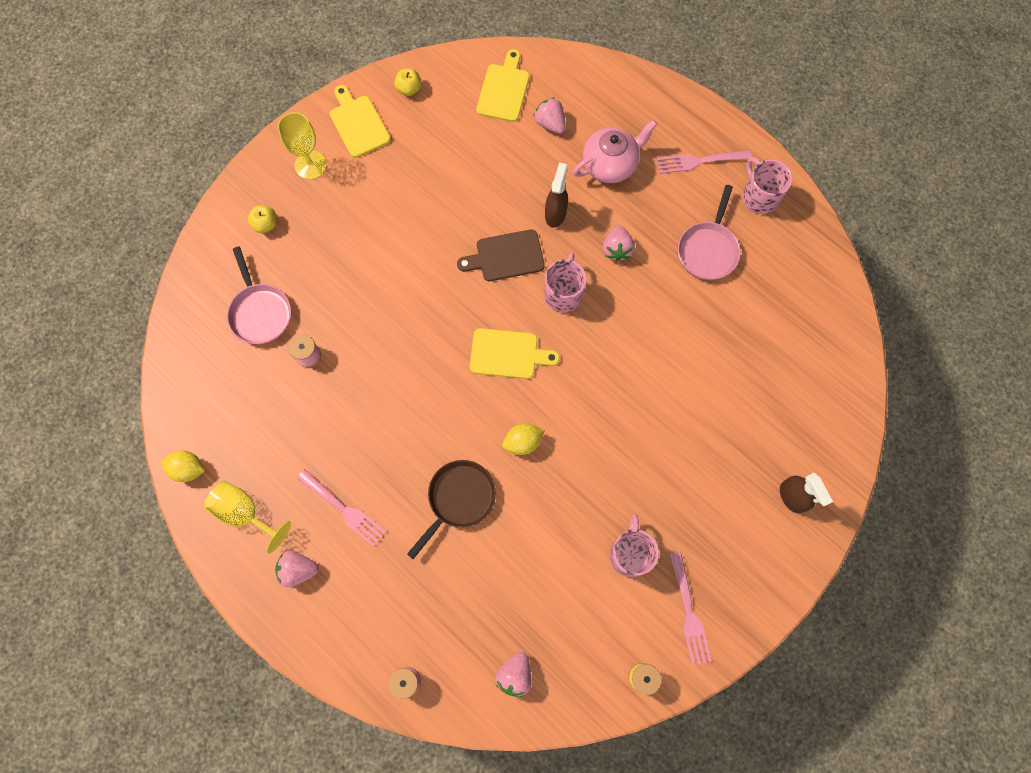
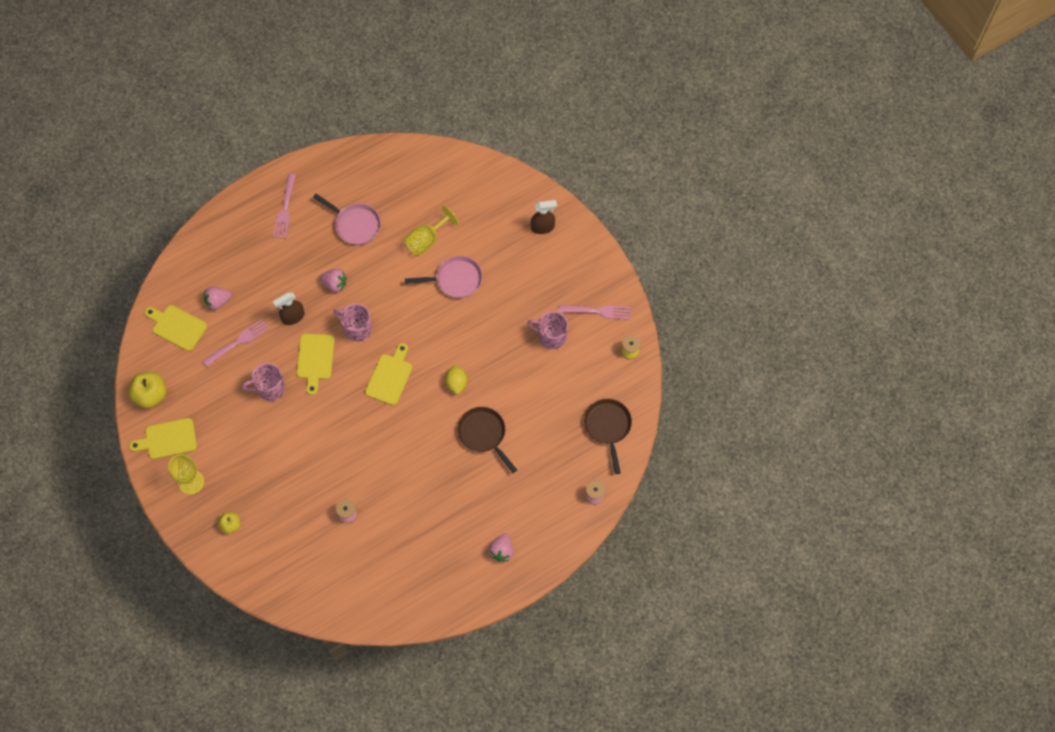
camera: 75 degrees left, 5 degrees down
yellow lemon [161,450,205,482] -> none
yellow goblet [204,481,291,554] -> yellow goblet moved to [404,205,459,256]
pink pan [227,246,291,344] -> pink pan moved to [405,255,482,298]
pink fork [297,469,386,547] -> pink fork moved to [202,319,269,367]
yellow apple [394,68,422,96] -> yellow apple [128,372,167,408], size x1.72
brown cutting board [457,229,545,281] -> yellow cutting board [296,334,335,395]
pink strawberry [495,652,531,697] -> brown pan [584,399,632,474]
brown spray bottle [545,163,568,227] -> brown spray bottle turned 60 degrees counterclockwise [273,292,304,325]
pink teapot [573,120,658,183] -> none
pink mug [743,157,792,214] -> pink mug moved to [242,363,285,401]

